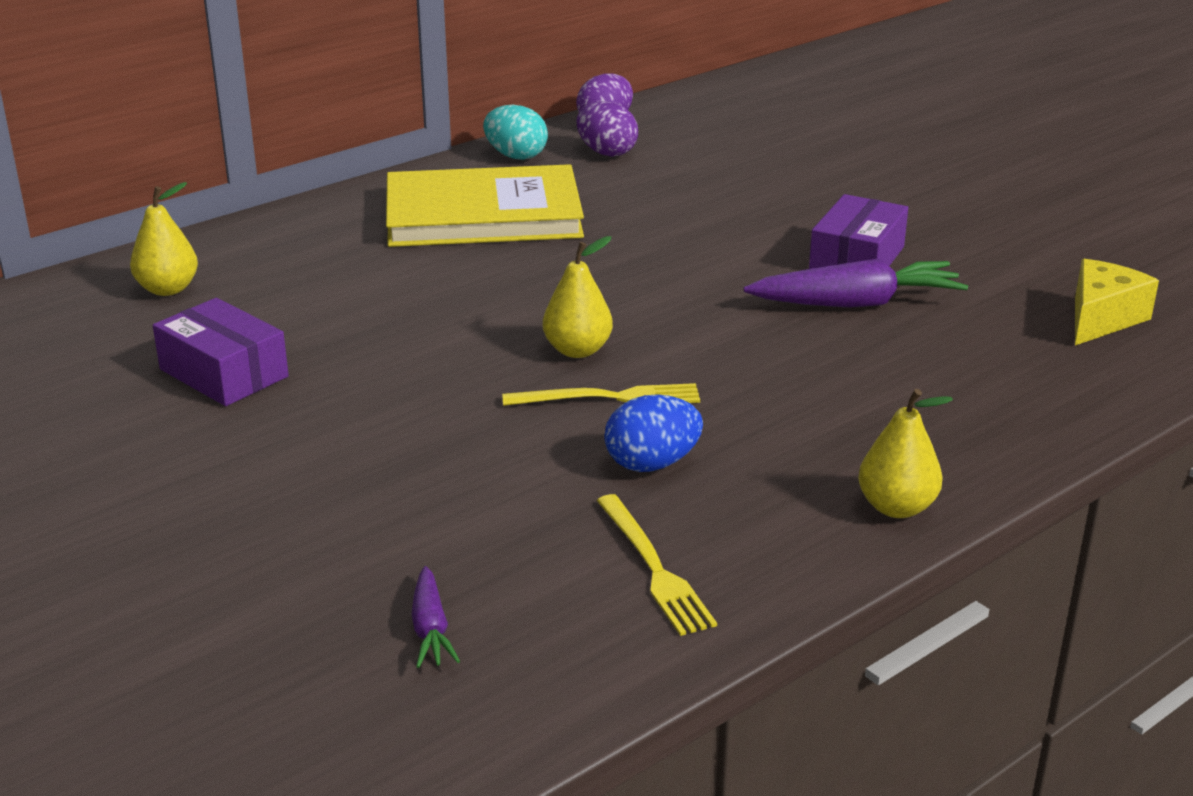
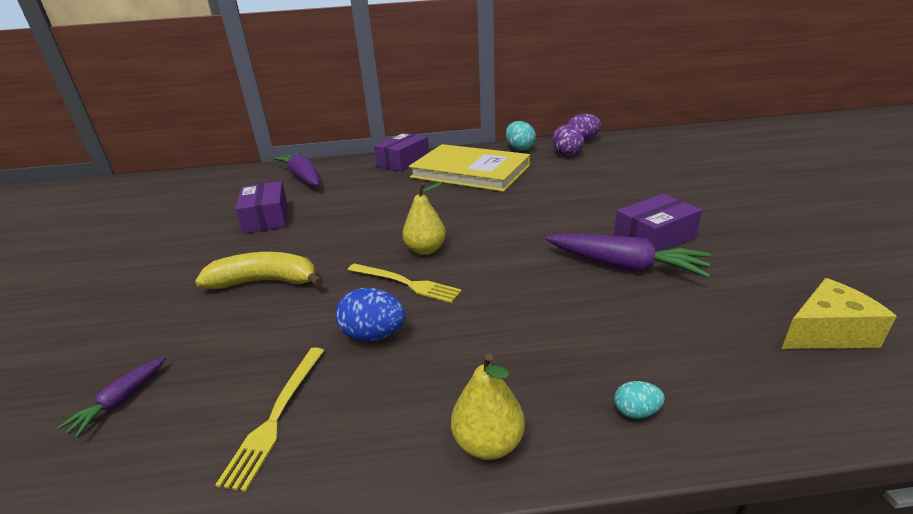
camera: 35 degrees right, 0 degrees up
yellow pear [130,182,198,296] -> purple carrot [273,152,320,186]
none -> yellow banana [195,252,323,289]
none -> purple box [374,133,429,171]
none -> turquoise egg [614,381,665,419]

